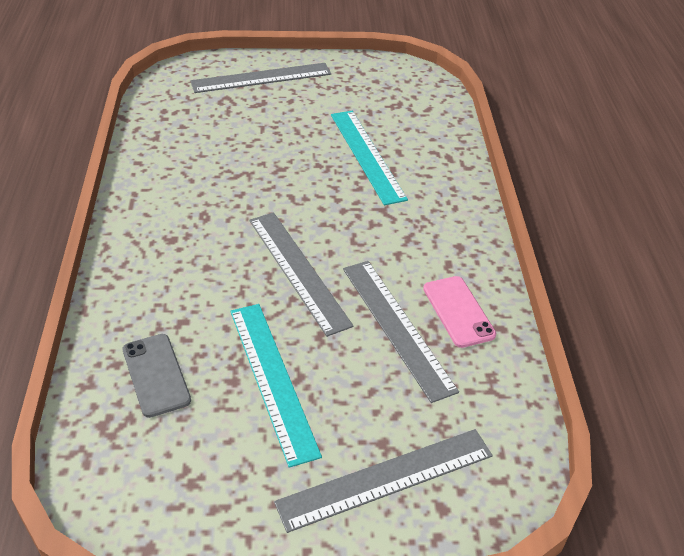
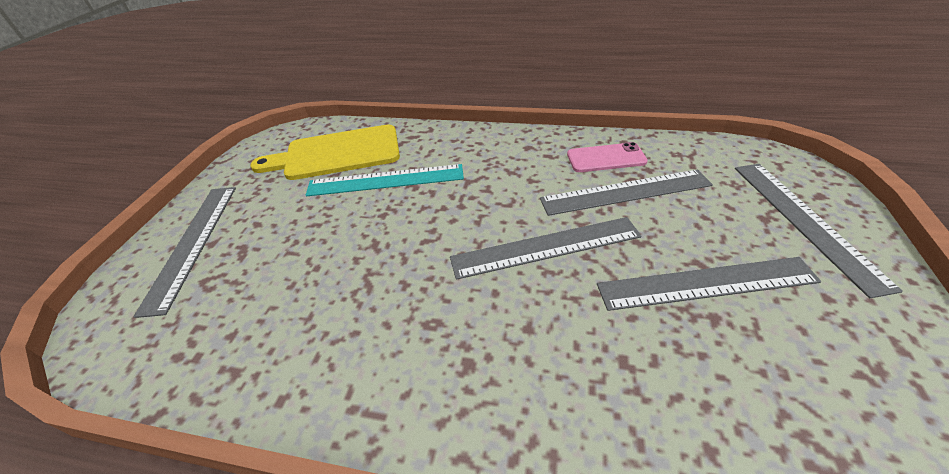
camera: 70 degrees left, 0 degrees up
grey phone [123,334,191,418] -> none
turquoise ruler [230,304,322,468] -> grey ruler [597,257,821,311]
none -> yellow cutting board [250,125,400,180]

